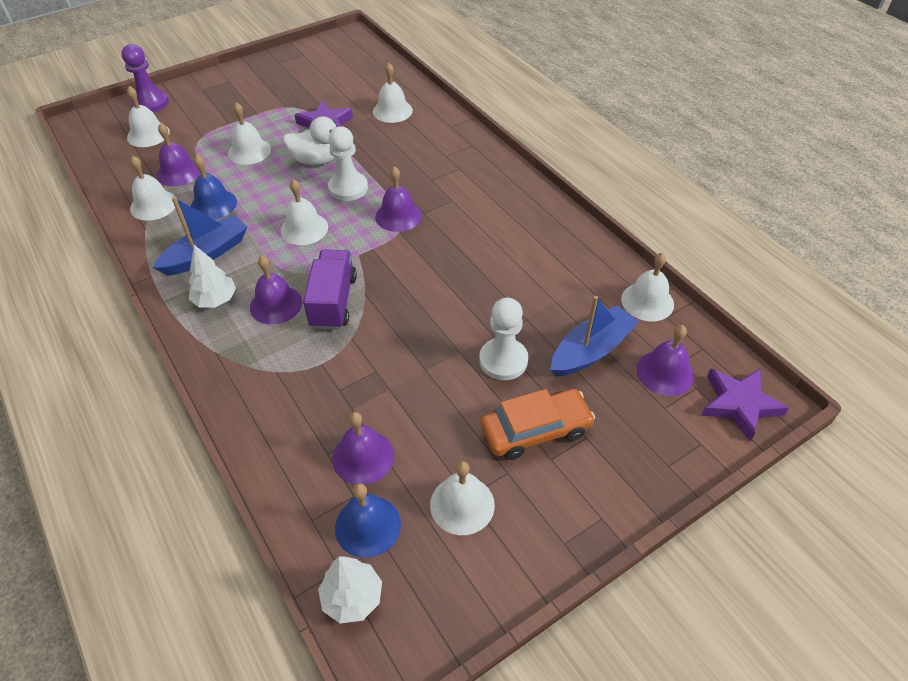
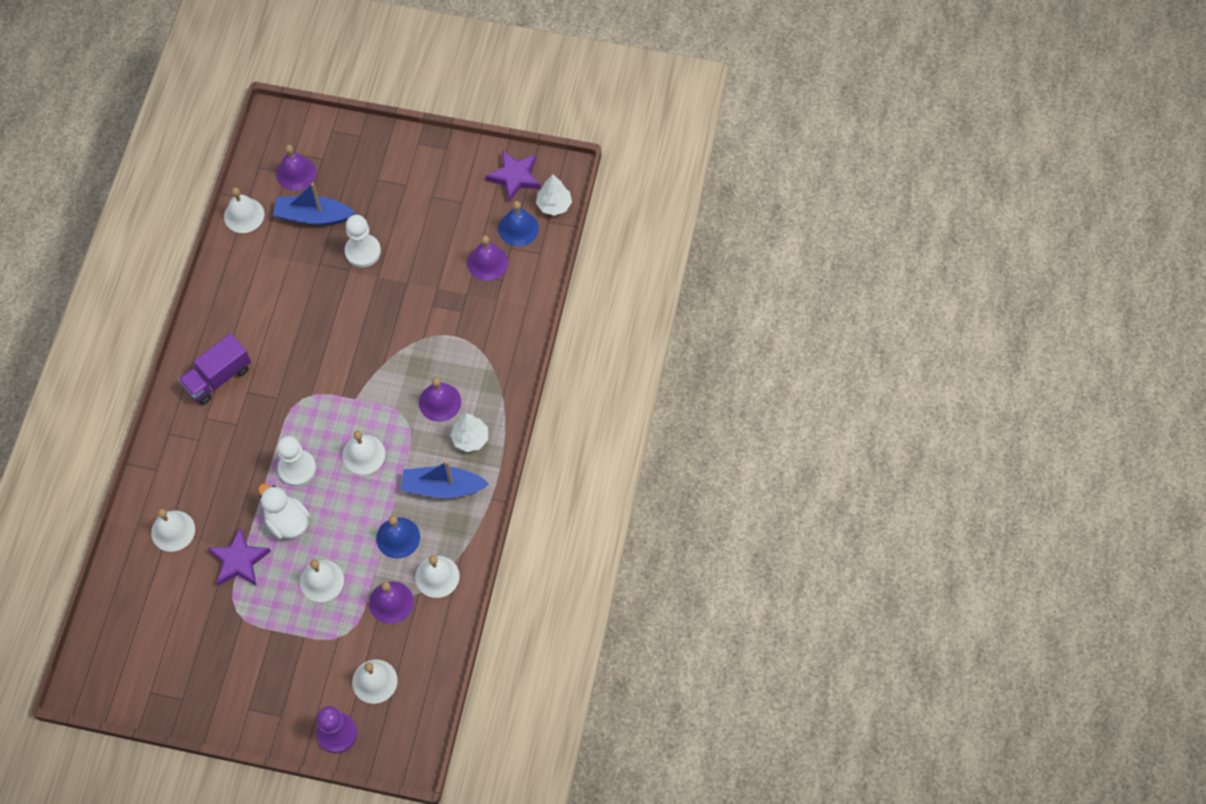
camera: 135 degrees left, 15 degrees up
purple truck [303,250,357,330] -> purple truck moved to [178,334,251,405]
purple bell [375,166,422,232] -> none
white bell [430,461,495,535] -> none
orange car [480,389,595,460] -> none
purple star [701,368,789,441] -> purple star moved to [485,150,541,202]

